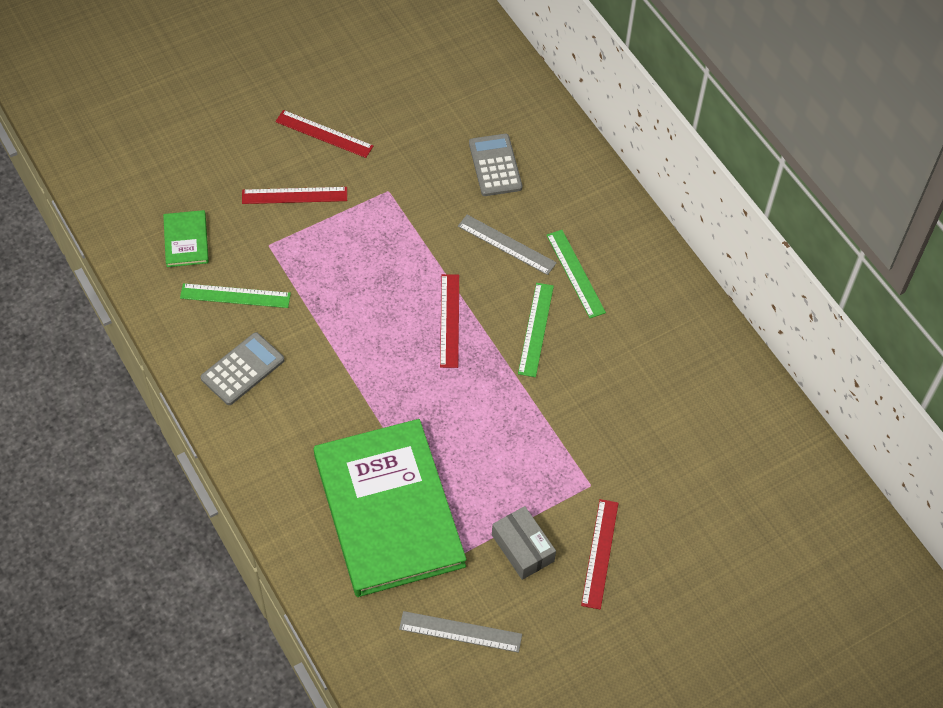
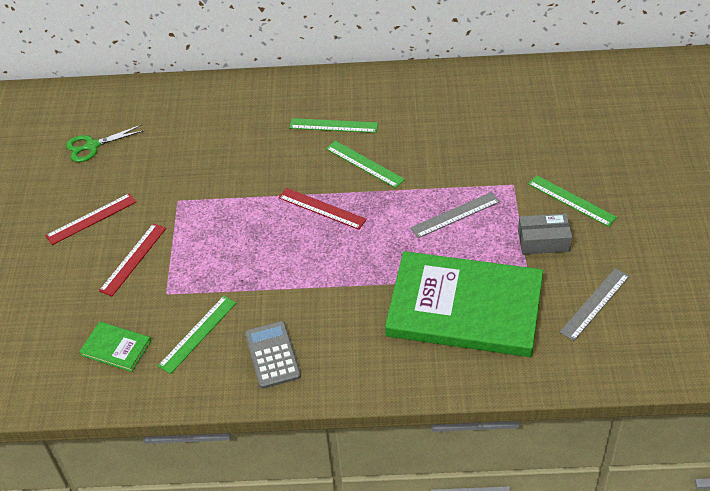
camera: 55 degrees left, 10 degrees down
grey ruler [458,215,557,275] -> grey ruler moved to [410,192,500,238]
grey calculator [469,134,522,196] -> none
red ruler [581,499,618,610] -> green ruler [528,175,617,227]
none -> green scissors [66,125,145,162]

